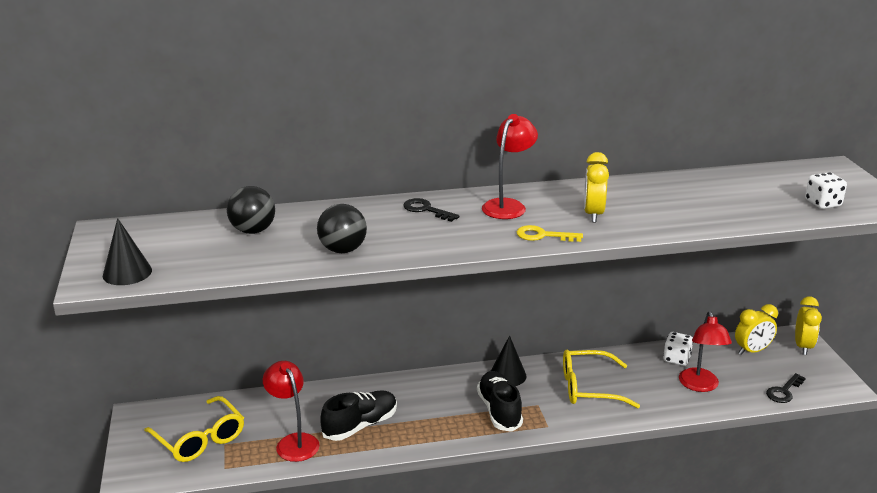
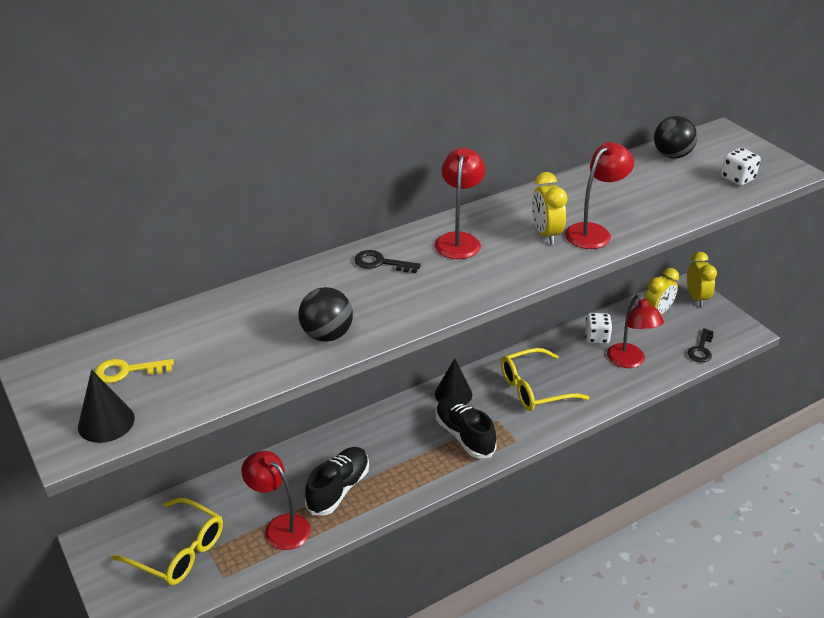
camera: 20 degrees left, 10 degrees up
black ball [227,186,275,234] -> black ball moved to [654,116,697,159]
yellow key [517,225,583,242] -> yellow key moved to [95,359,174,383]
none -> red lamp [565,142,634,249]

